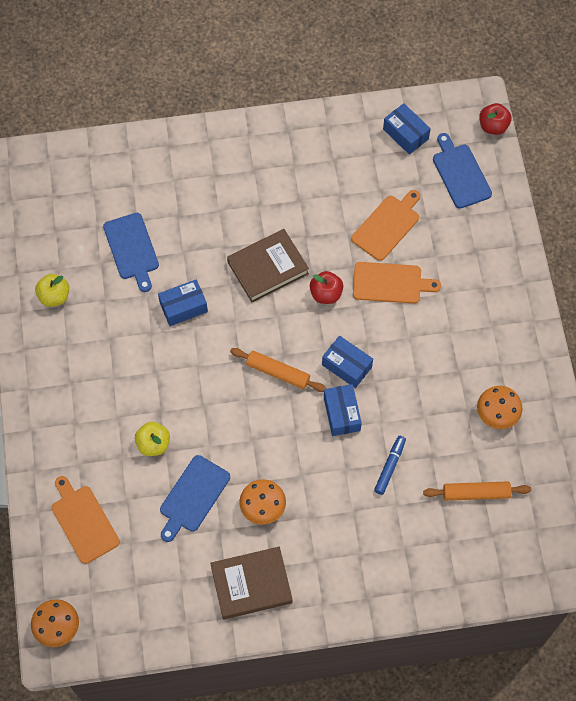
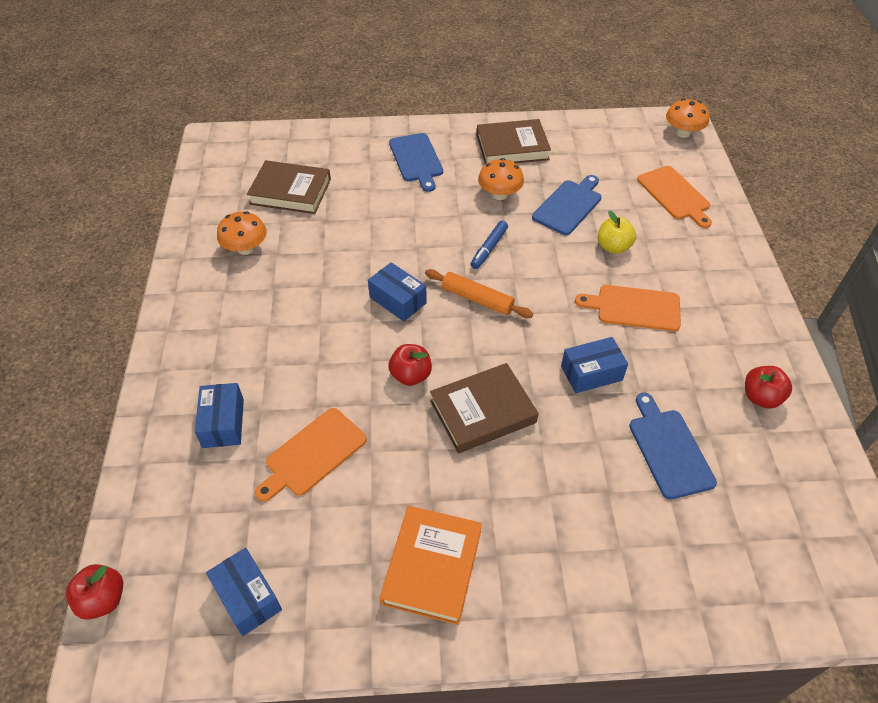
camera: 175 degrees left, 15 degrees down
yellow apple [35,274,69,307] -> red apple [745,366,792,409]
blue box [324,384,362,436] -> blue box moved to [195,383,244,448]
orange cutting board [353,262,441,304] -> orange cutting board moved to [575,285,681,331]
blue marker [374,436,406,495] -> blue marker moved to [471,221,508,269]
orange rolling pin [423,481,531,501] -> brown book [247,160,331,214]
blue cutting board [433,133,492,209] -> blue cutting board moved to [389,133,443,192]
none -> orange book [380,506,482,625]

